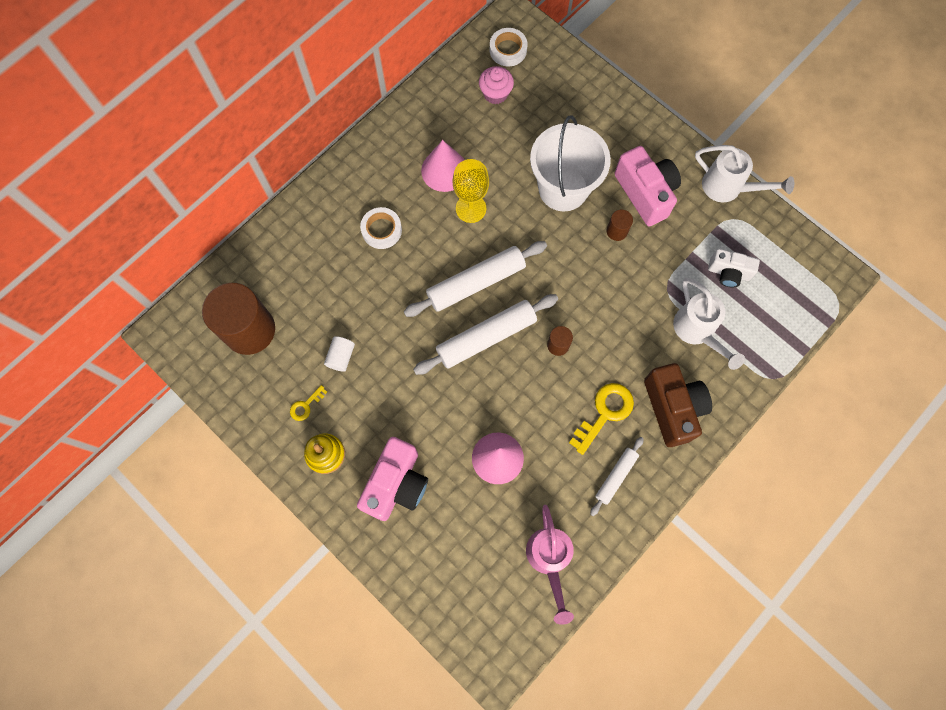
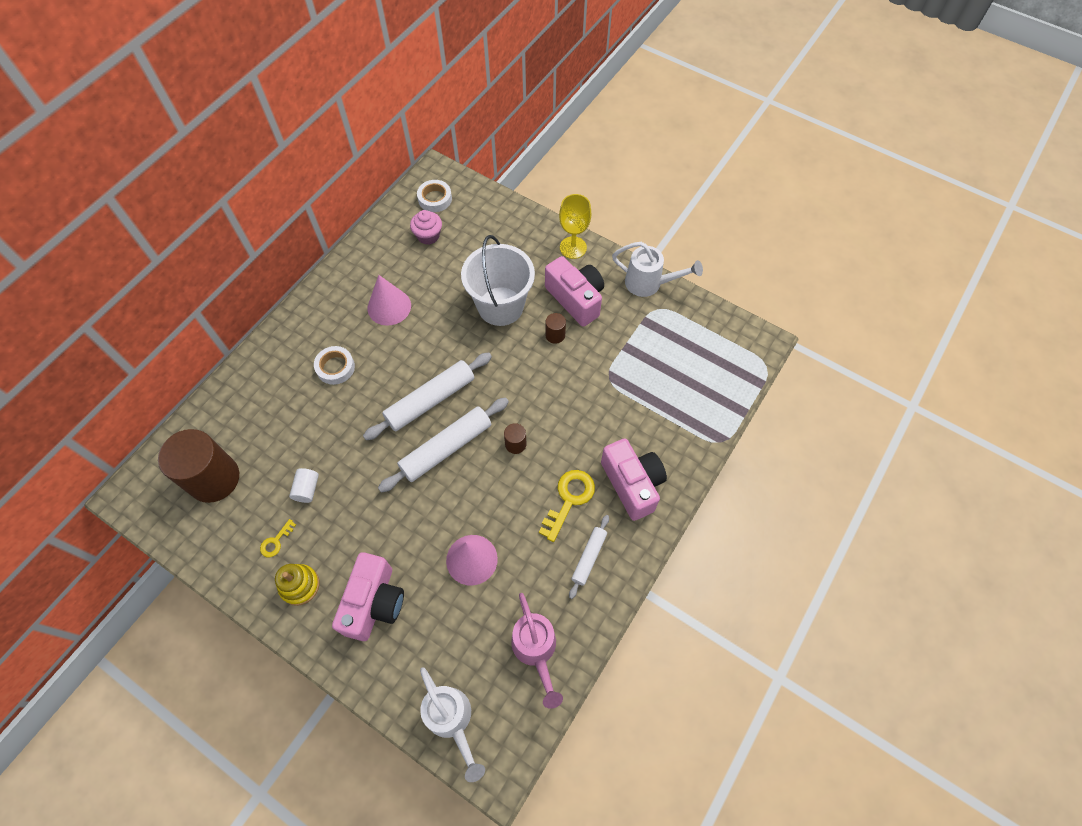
camera: 10 degrees left, 10 degrees down
yellow goblet [452,159,489,223] -> yellow goblet moved to [559,194,591,259]
brown camera [644,363,712,447] -> pink camera [601,438,667,521]
white watering can [673,278,745,370] -> white watering can moved to [420,667,485,782]
white camera [708,249,760,287] -> none

